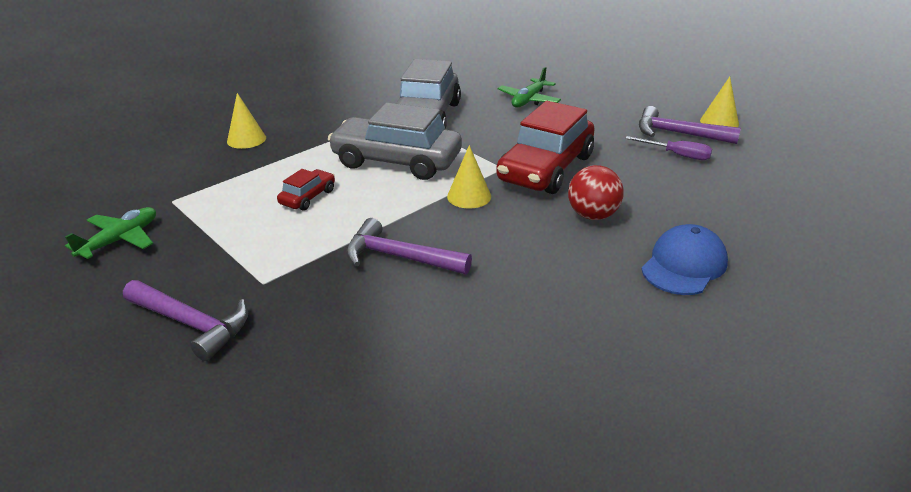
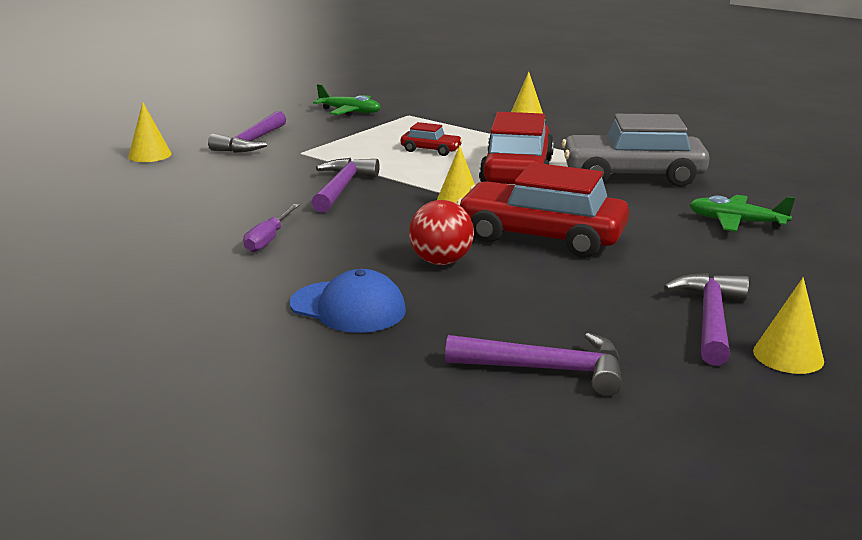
camera: 80 degrees right, 10 degrees down
grey car [328,103,462,180] -> red car [479,112,554,184]
purple screwdriver [625,136,712,160] -> purple screwdriver moved to [243,204,299,252]
none -> yellow cone [128,102,172,162]
none -> purple hammer [445,333,622,396]

